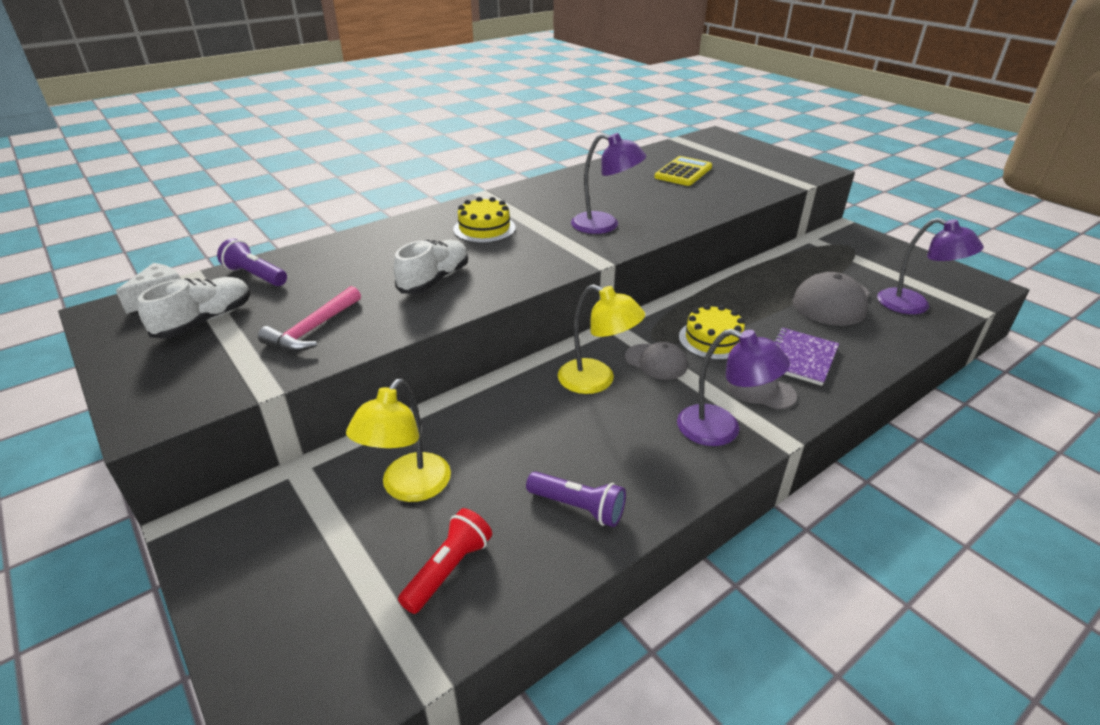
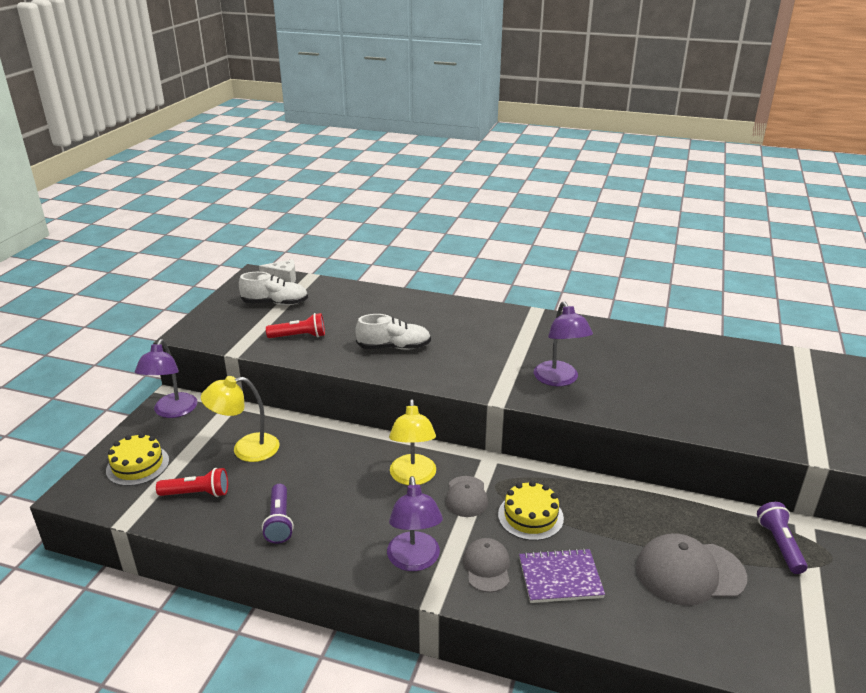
camera: 55 degrees right, 5 degrees down
purple flashlight [217,238,287,286] -> purple flashlight moved to [757,502,808,574]
pink hammer [258,286,361,352] -> red flashlight [266,313,325,338]
yellow cake [453,197,516,243] -> yellow cake moved to [106,433,169,486]
yellow calculator [654,156,712,186] -> none
purple lamp [877,218,984,314] -> purple lamp moved to [135,339,197,418]

